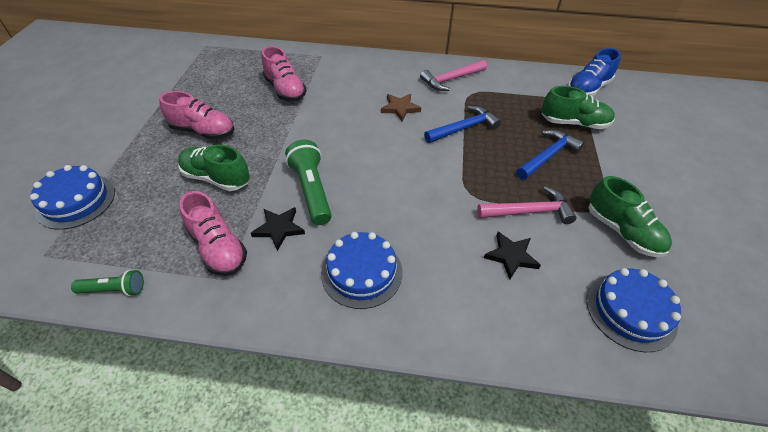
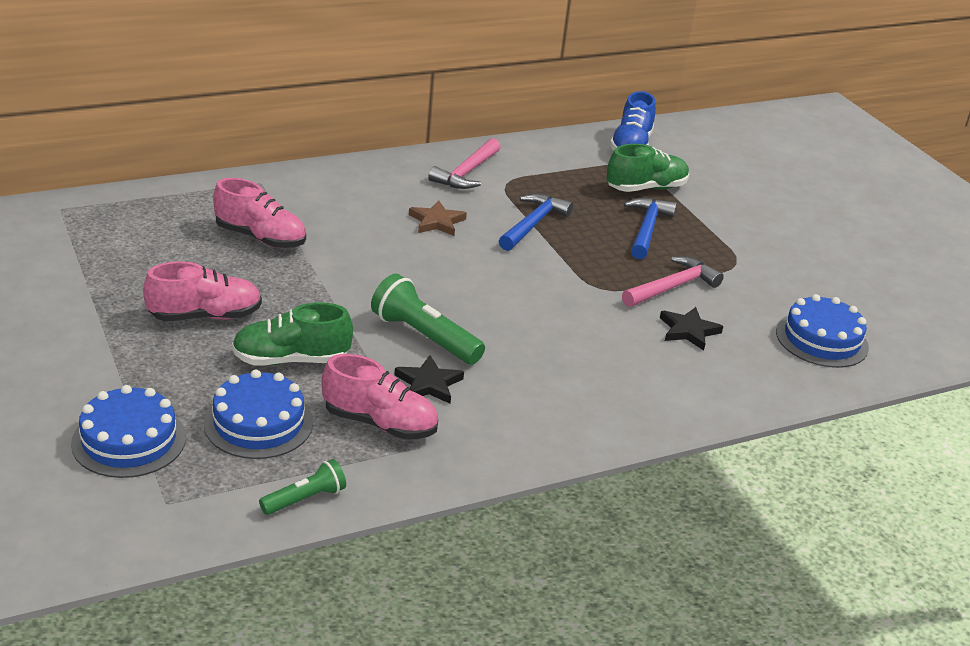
camera: 35 degrees left, 15 degrees down
blue cake [321,232,403,309] -> blue cake moved to [204,369,313,459]
green shoe [588,176,672,257] -> none

